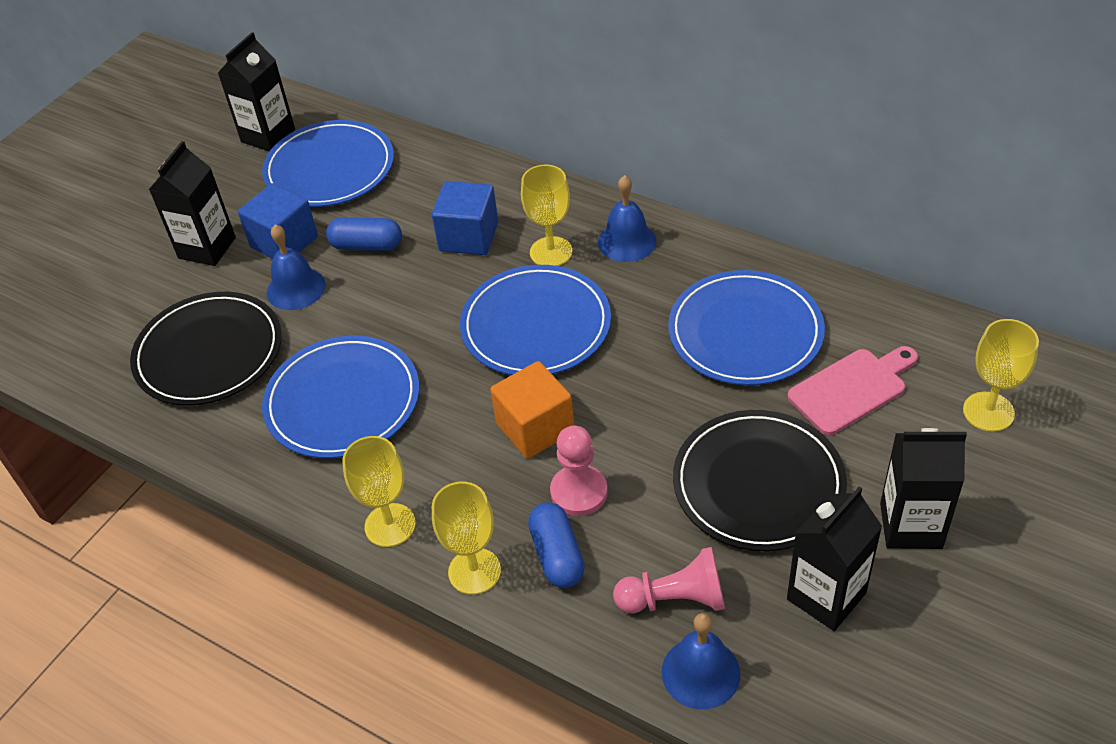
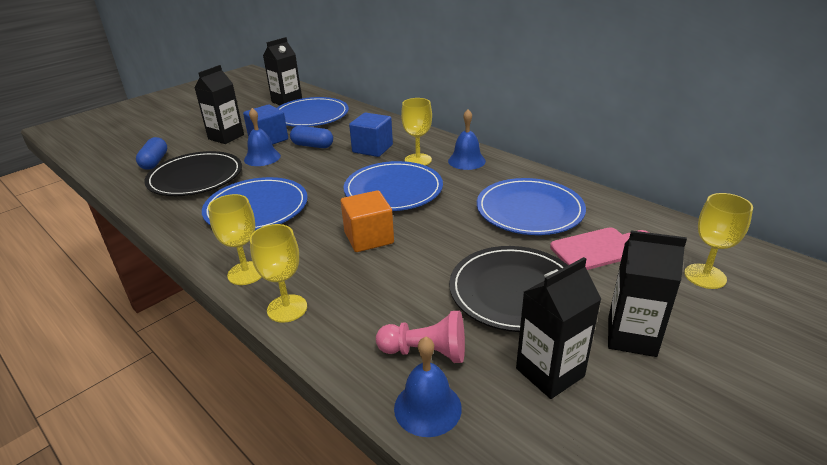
camera: 10 degrees right, 15 degrees down
blue capsule [528,502,585,588] -> blue capsule moved to [136,137,167,170]
pink pawn [550,426,608,516] -> none

